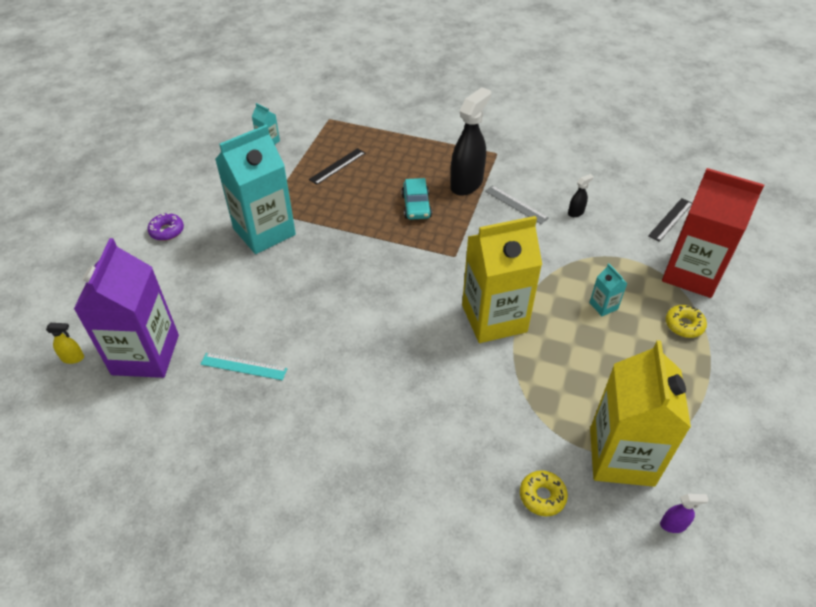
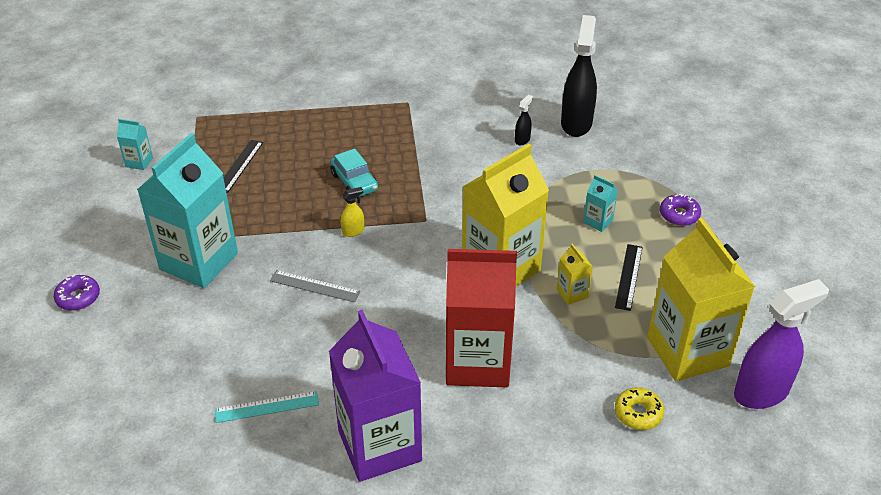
camera: 25 degrees left, 5 degrees down
yellow spray bottle [46,323,84,364] -> yellow spray bottle moved to [341,187,364,237]
purple carton [74,238,179,378] -> purple carton moved to [329,310,422,482]
black spray bottle [450,87,491,196] -> black spray bottle moved to [561,15,597,137]
grey ruler [485,185,549,224] -> grey ruler moved to [270,270,360,302]
black ruler [648,198,692,242] -> black ruler moved to [615,244,643,311]
purple spray bottle [660,494,709,533] -> purple spray bottle [734,279,829,409], size x2.32
red carton [662,168,764,298] -> red carton moved to [446,249,517,387]
yellow donut [665,305,707,338] -> purple donut [660,194,701,226]
none -> yellow carton [557,244,593,305]

